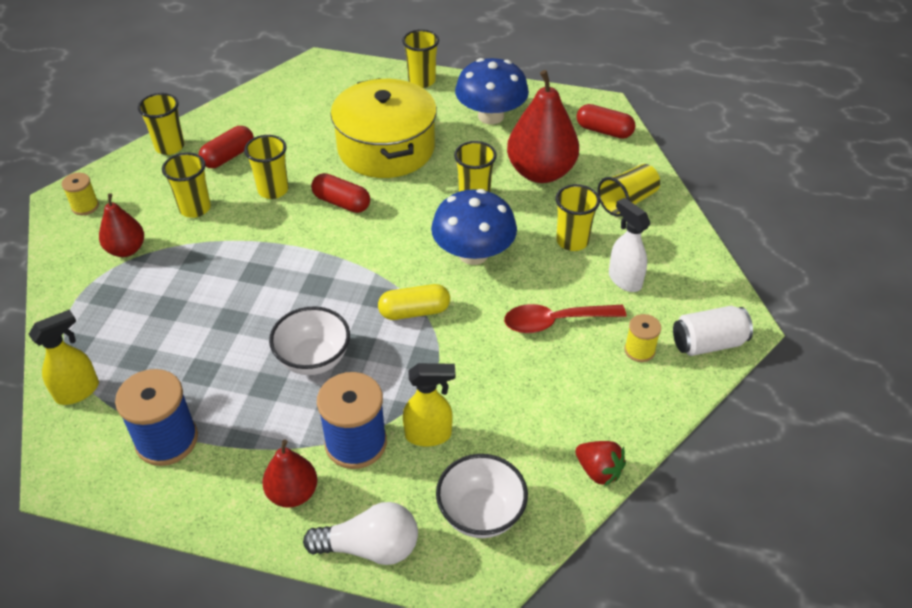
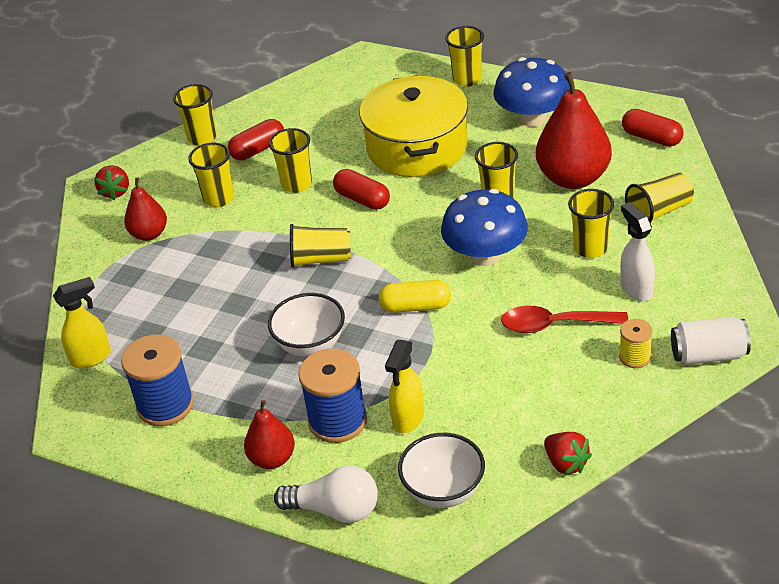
camera: 15 degrees right, 5 degrees down
yellow spool [62,173,99,215] -> red strawberry [95,165,129,200]
yellow spray bottle [403,363,456,446] -> yellow spray bottle turned 105 degrees clockwise [385,340,424,434]
none -> yellow cup [290,224,351,268]

